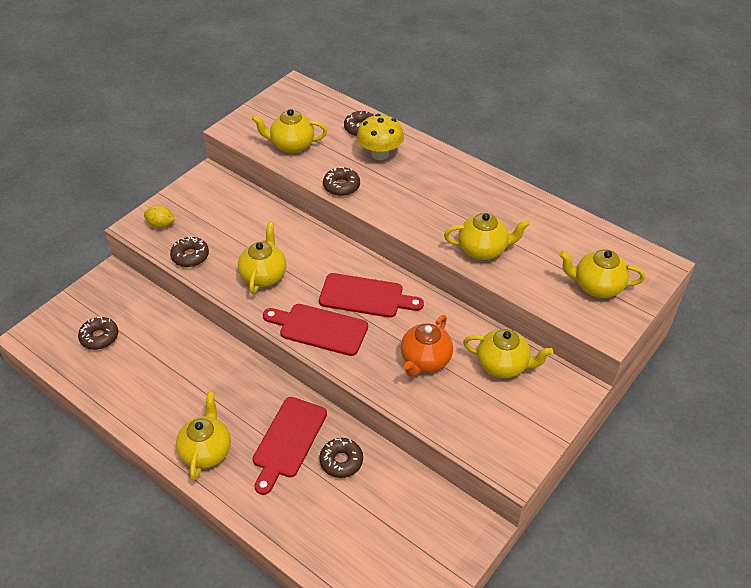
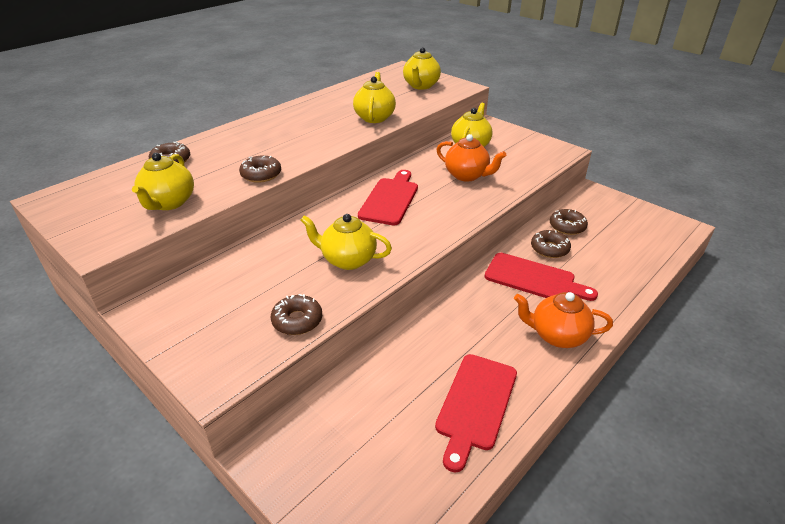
camera: 85 degrees left, 10 degrees down
brown donut [78,316,118,350] -> brown donut moved to [550,209,588,235]
yellow lemon [144,205,175,228] -> none
yellow teapot [176,392,231,480] -> orange teapot [514,292,613,348]
red cutting board [263,304,368,356] -> red cutting board moved to [435,354,517,473]
yellow mushroom [357,114,404,160] -> none

